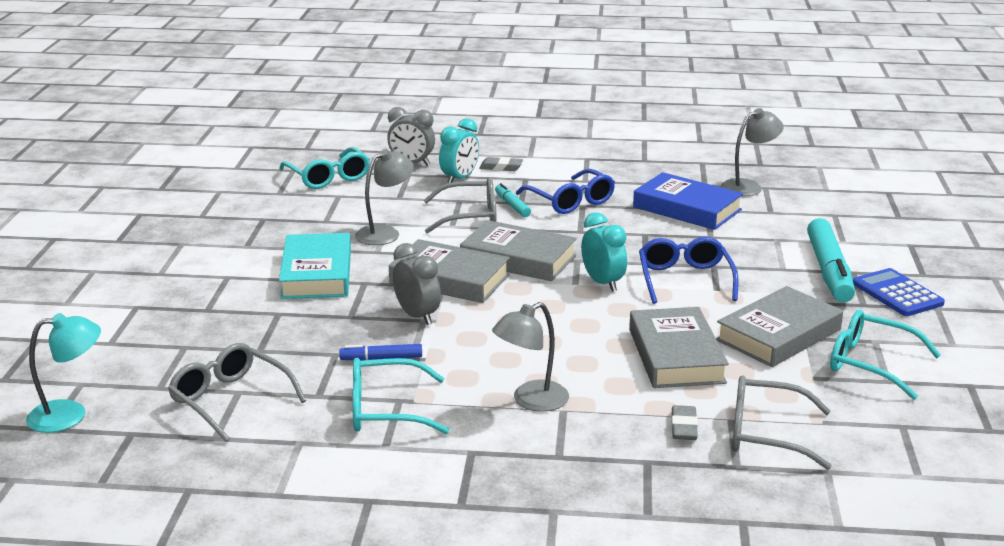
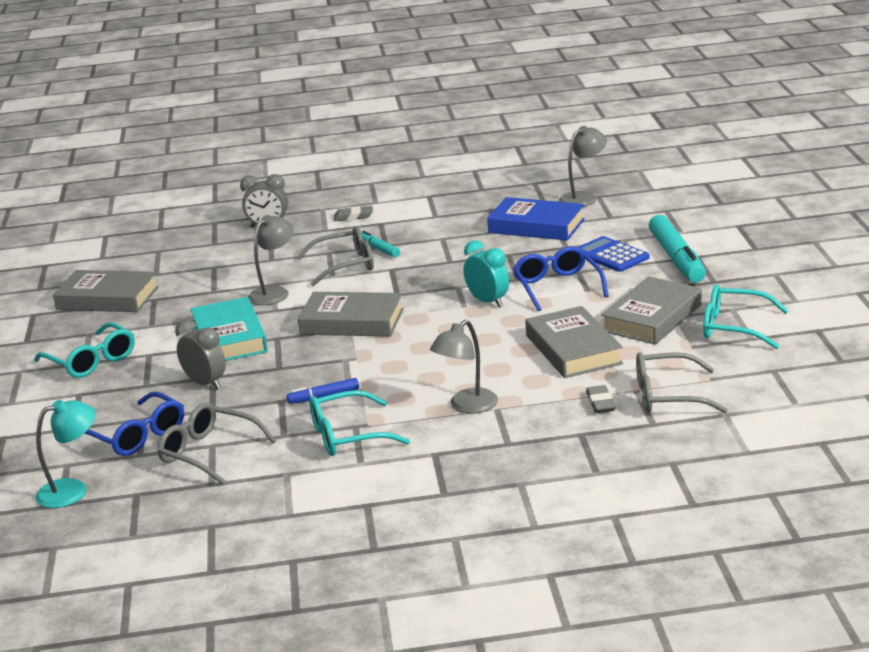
camera: 10 degrees left, 0 degrees up
turquoise glasses [279,147,370,189] -> turquoise glasses moved to [34,322,135,378]
grey clock [393,243,441,325] -> grey clock moved to [175,319,226,390]
turquoise clock [439,118,479,183] -> none
grey book [460,220,577,281] -> grey book moved to [53,270,159,312]
blue glasses [516,169,615,214] -> blue glasses moved to [84,391,184,456]
blue calculator [853,268,945,316] -> blue calculator moved to [577,236,650,272]

